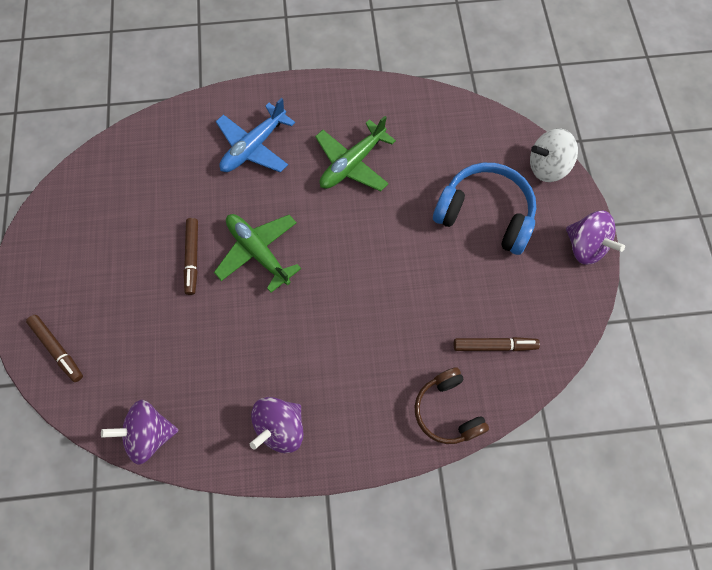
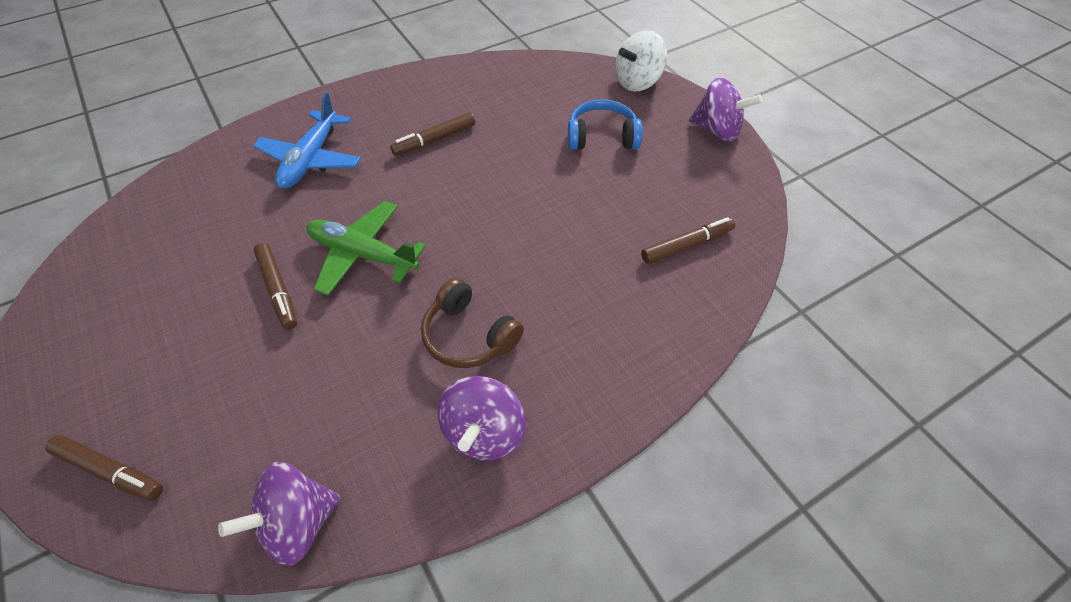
camera: 25 degrees left, 15 degrees down
green plane [315,116,396,191] -> brown marker [390,112,475,156]
brown headphones [415,367,489,444] -> brown headphones moved to [421,277,524,368]
blue headphones [433,163,536,255] -> blue headphones [568,99,643,150], size x0.66

